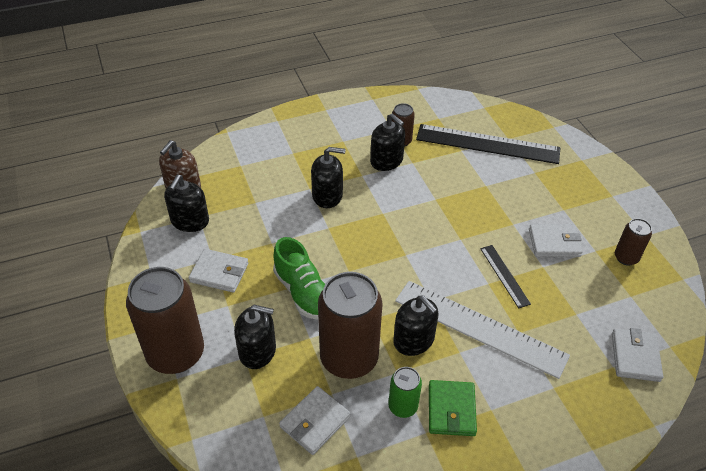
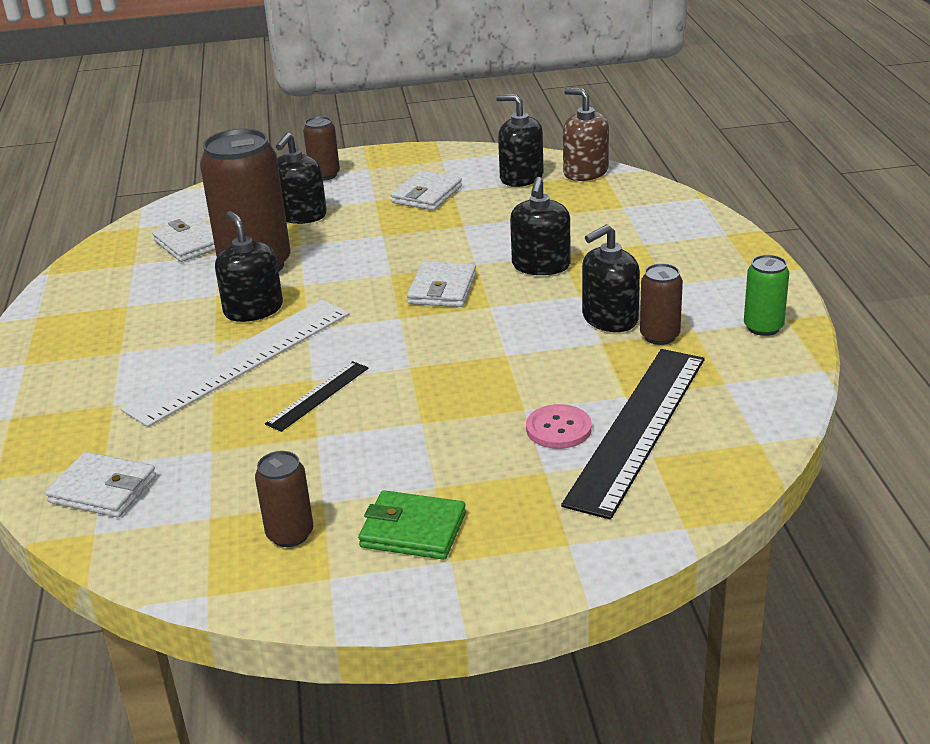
camera: 105 degrees right, 15 degrees down
brown can [126,267,204,374] -> brown can [303,116,340,181], size x0.49
green shoe [273,237,325,320] -> none
green can [388,367,422,418] -> green can moved to [744,255,789,336]
black soap dispenser [393,296,439,356] -> black soap dispenser turned 90 degrees clockwise [215,211,283,322]
green wallet [429,380,477,436] -> green wallet moved to [358,490,466,560]
black ruler [480,245,531,308] -> black ruler turned 45 degrees counterclockwise [265,361,369,432]
white wallet [529,224,583,257] -> white wallet moved to [407,261,476,307]
none -> pink button [526,404,592,449]

